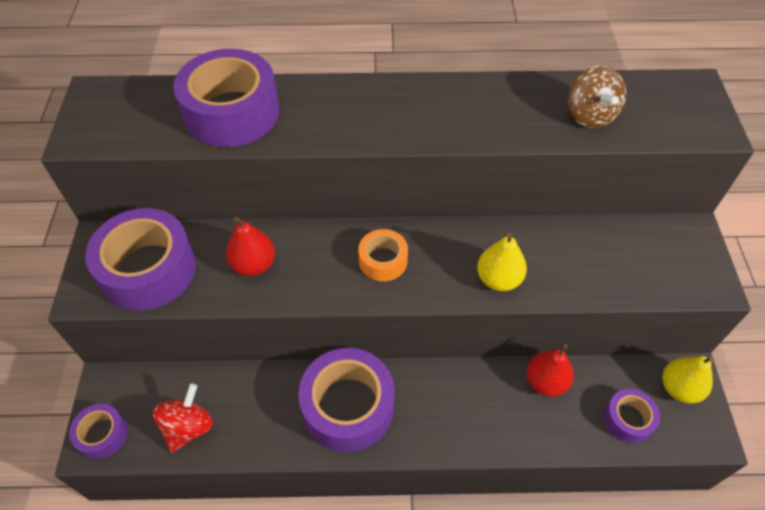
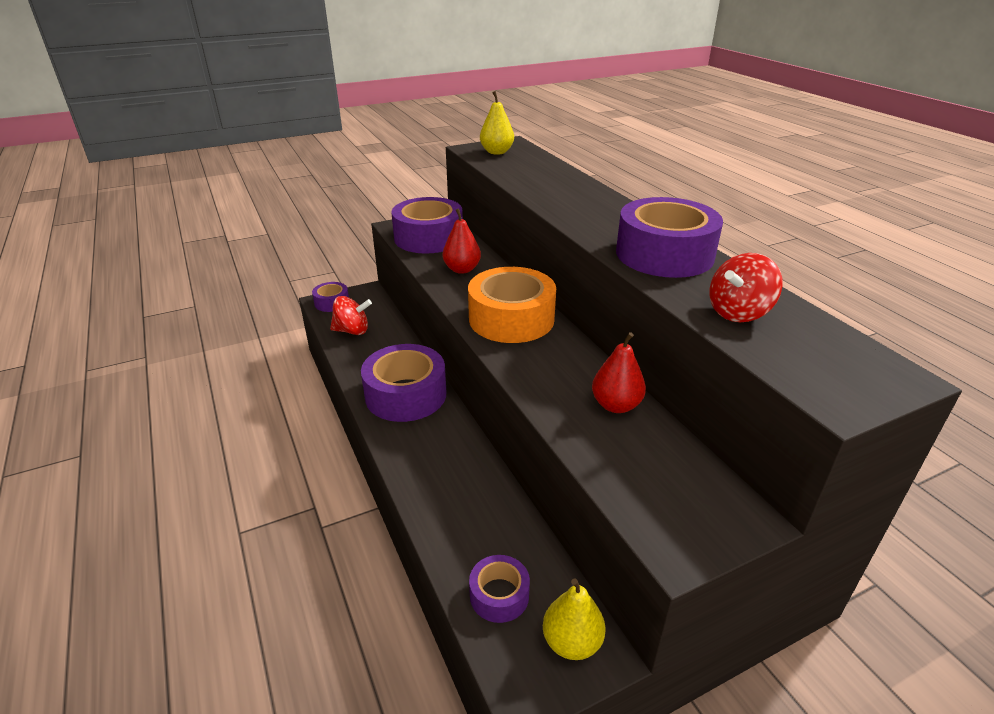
camera: 65 degrees right, 20 degrees down
purple tape [173,49,279,147] -> purple tape moved to [616,197,723,278]
orange tape [358,229,408,281] -> orange tape [468,267,556,343], size x1.92
yellow pear [477,233,527,291] -> yellow pear moved to [480,91,514,155]
red pear [526,344,574,397] -> red pear moved to [592,332,646,413]
brown spinning top [568,66,626,128] -> red spinning top [709,253,783,322]

